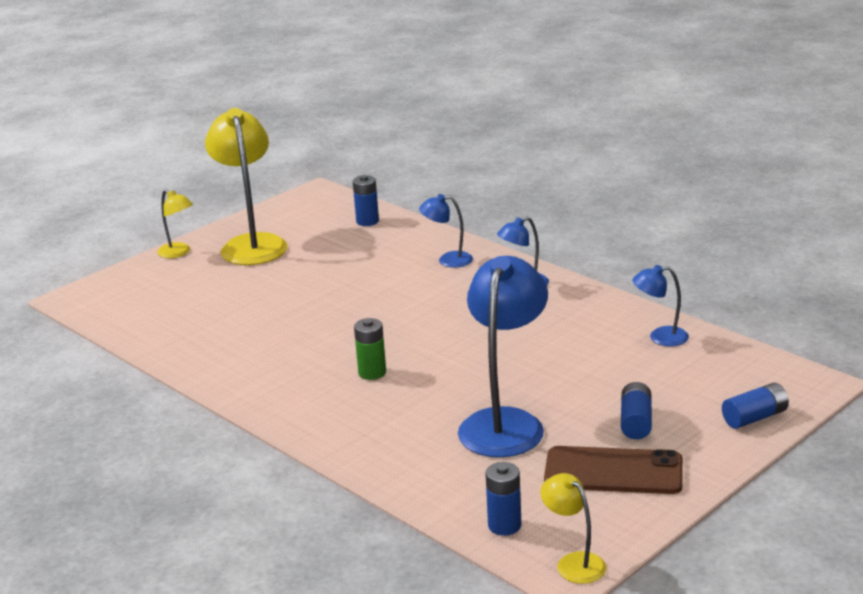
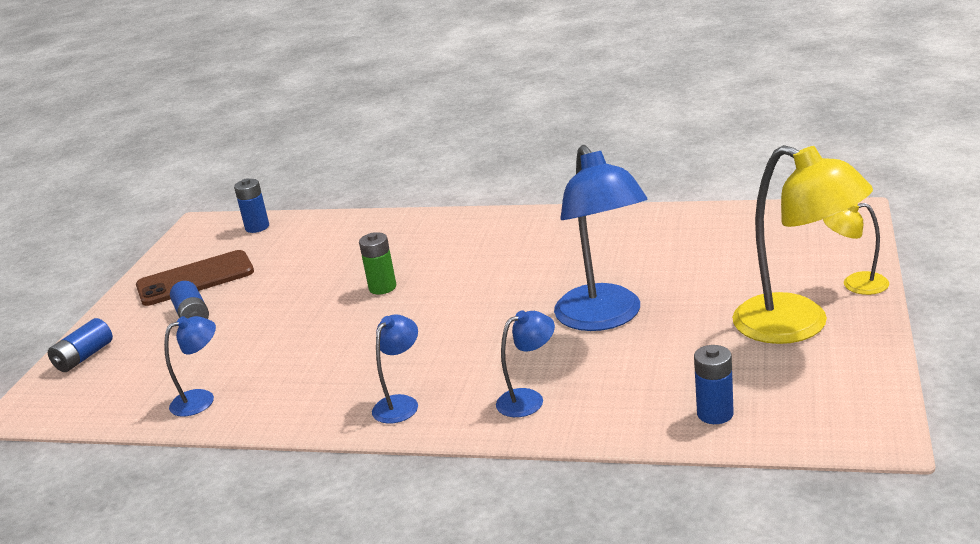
camera: 150 degrees right, 0 degrees up
green battery [354,318,386,380] -> green battery moved to [359,232,396,295]
blue lamp [458,256,548,457] -> blue lamp moved to [554,145,648,331]
yellow lamp [540,473,606,584] -> none

